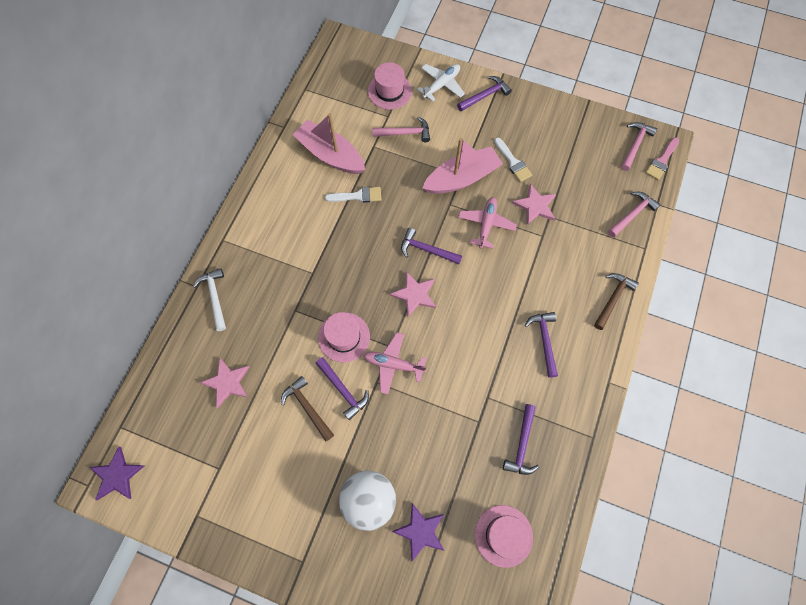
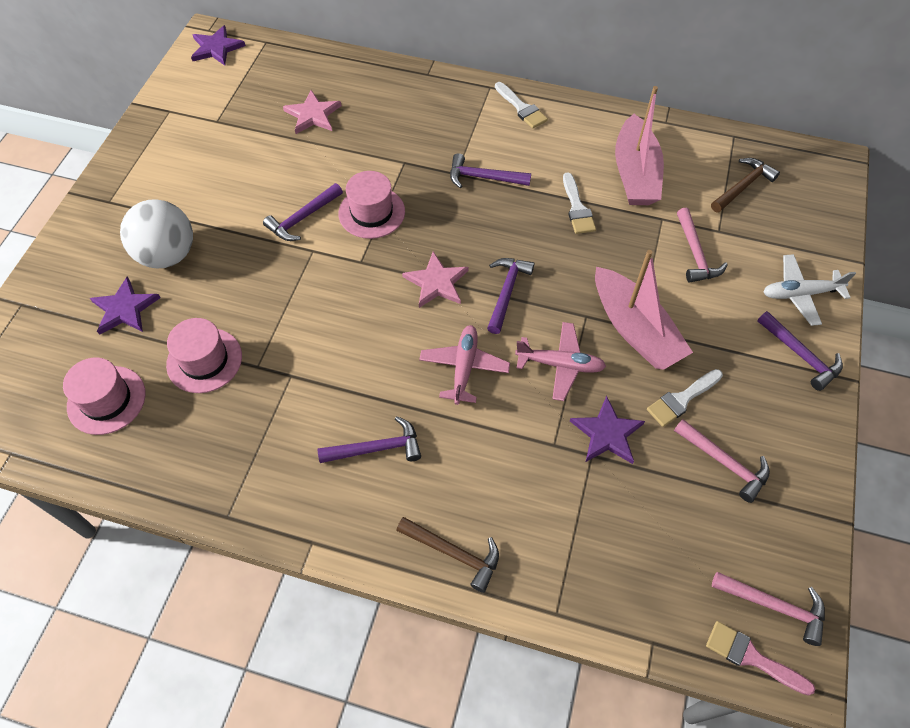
camera: 85 degrees right, 10 degrees down
white hammer [193,268,226,331] -> none
brown hammer [281,376,334,441] -> brown hammer moved to [711,158,780,213]
pink boat [293,113,365,174] -> pink boat turned 150 degrees clockwise [615,86,664,205]
pink plane [363,332,426,394] -> pink plane moved to [419,325,510,405]
pink hat [368,62,412,110] -> pink hat moved to [166,318,242,393]
white plane [417,64,465,102] -> white plane turned 135 degrees clockwise [763,254,856,326]
purple hammer [503,404,539,475] -> purple hammer moved to [450,153,531,188]
pink star [512,183,556,225] -> purple star [570,396,645,464]
pink hammer [608,192,661,237] -> pink hammer moved to [674,419,770,503]
none -> white brush [495,82,548,129]

